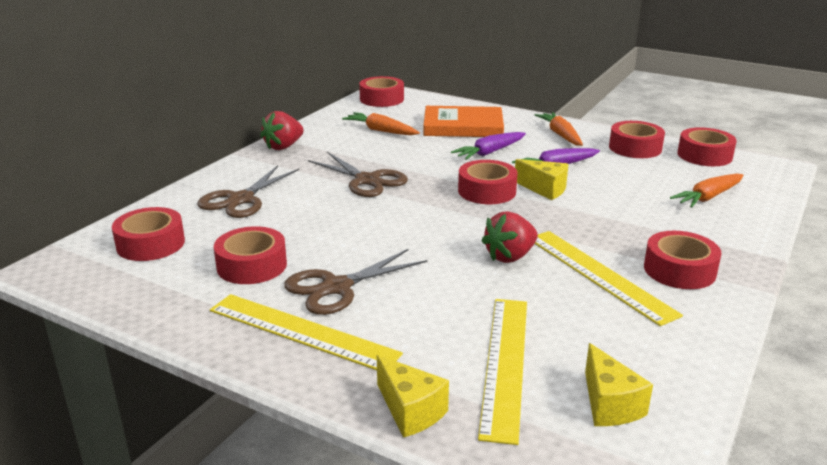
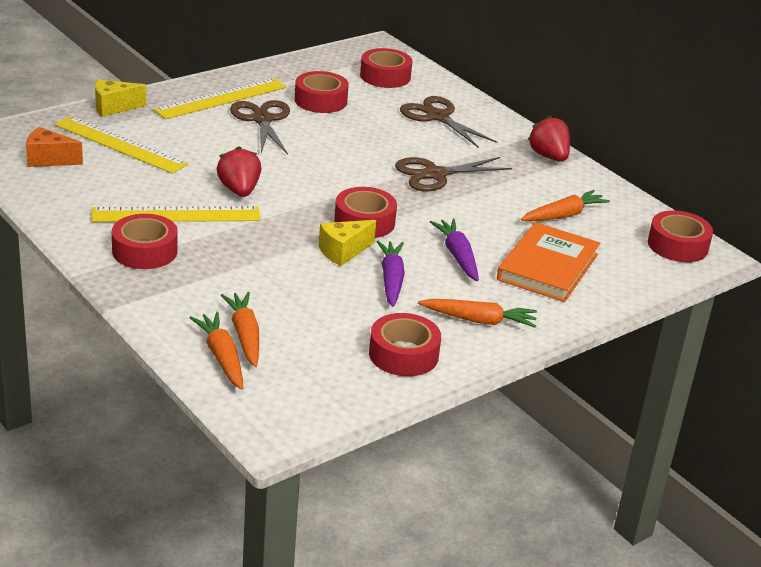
camera: 110 degrees right, 5 degrees up
yellow cheese [585,343,653,426] -> orange cheese [26,127,83,167]
red tape [677,127,737,166] -> none
none -> orange carrot [190,312,243,389]

